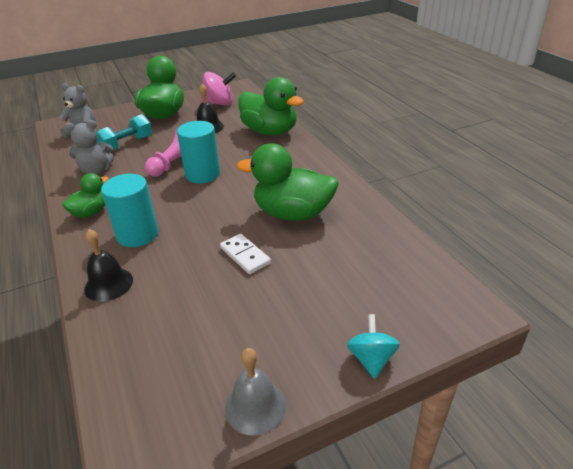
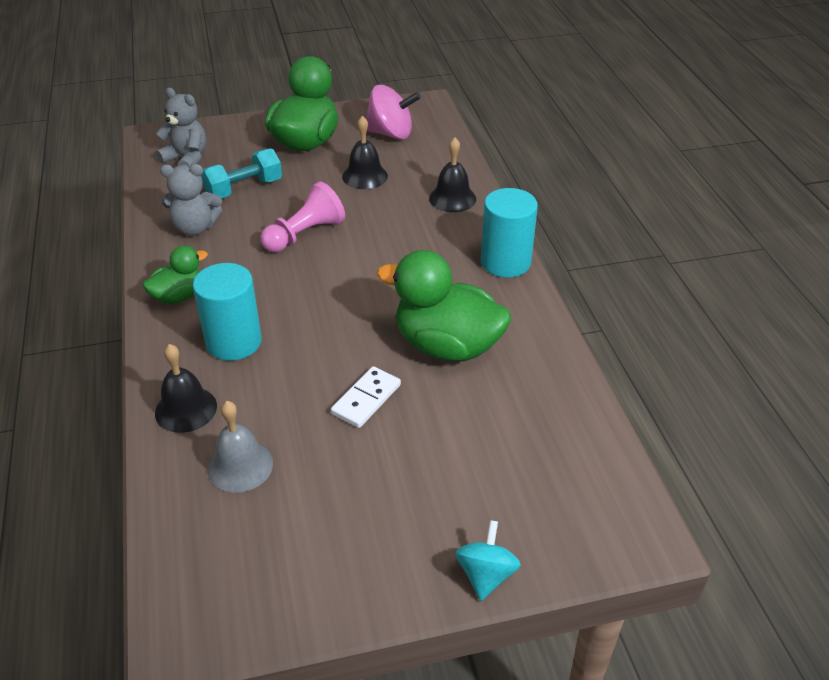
camera: 10 degrees right, 5 degrees up
turquoise cylinder [177,121,220,183] -> turquoise cylinder moved to [481,188,538,278]
white domino [220,234,271,274] -> white domino turned 60 degrees clockwise [331,366,401,428]
grey bell [225,348,286,436] -> grey bell moved to [208,401,273,493]
green duck [238,77,304,135] -> black bell [429,137,476,212]

